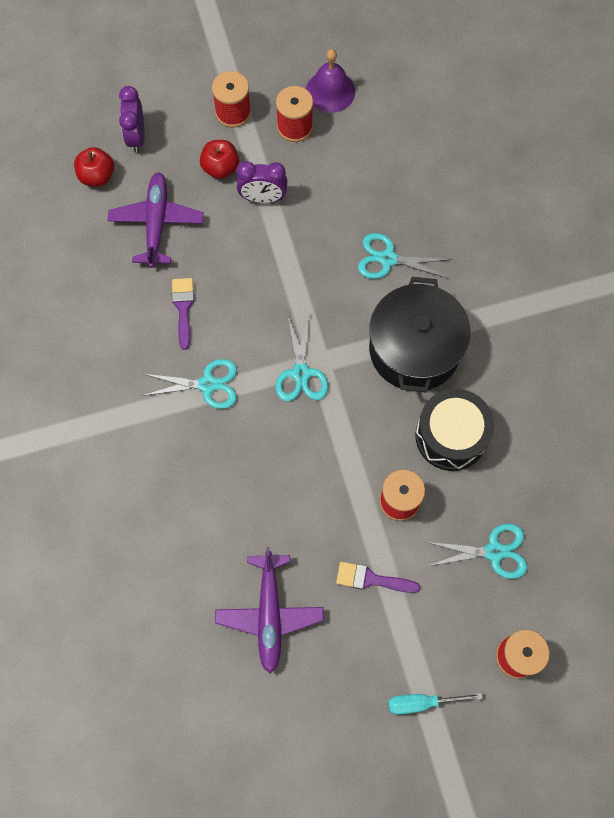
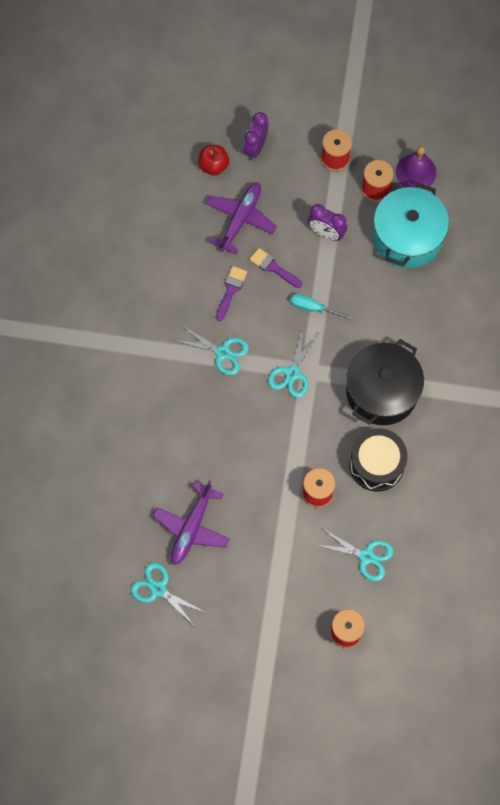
camera: 25 degrees right, 0 degrees up
red apple [200,140,239,179] -> none
purple brush [336,561,420,593] -> purple brush moved to [249,248,302,288]
turquoise scissors [358,233,452,279] -> turquoise scissors moved to [130,563,205,628]
turquoise screwdriver [388,693,483,715] -> turquoise screwdriver moved to [290,294,354,320]
none -> turquoise pot [373,183,449,268]

